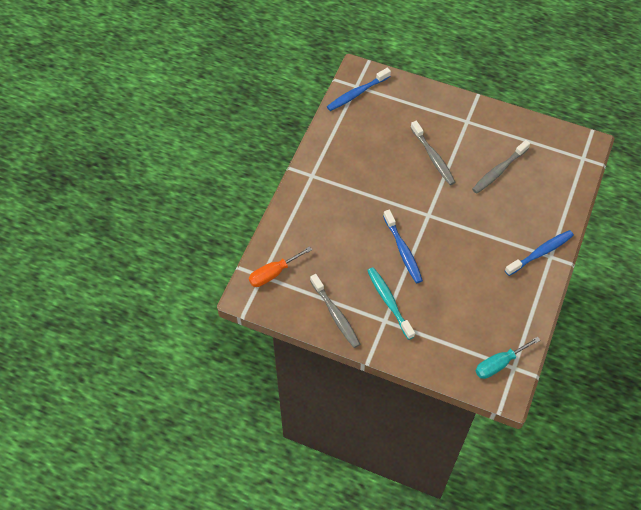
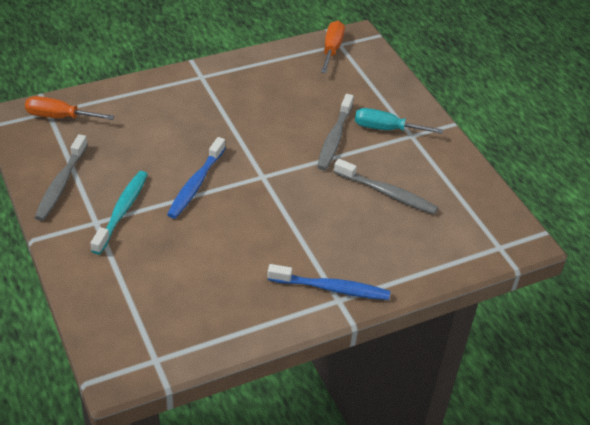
camera: 40 degrees right, 15 degrees down
blue toothbrush [327,68,391,111] -> orange screwdriver [321,21,345,73]
grey toothbrush [472,140,530,194] -> grey toothbrush turned 150 degrees counterclockwise [334,159,438,214]
turquoise screwdriver [476,336,540,379] -> turquoise screwdriver moved to [355,108,443,134]

